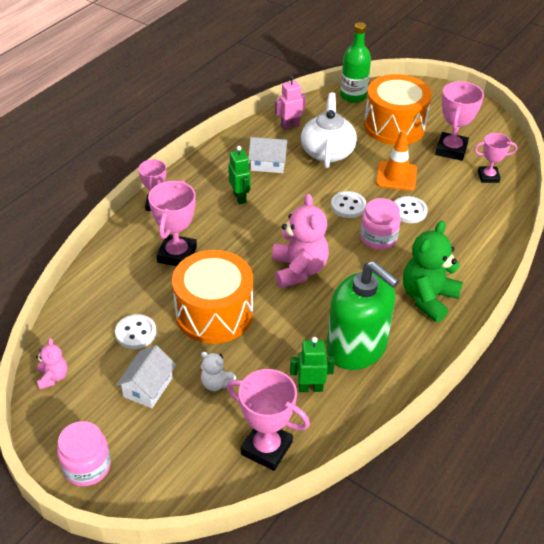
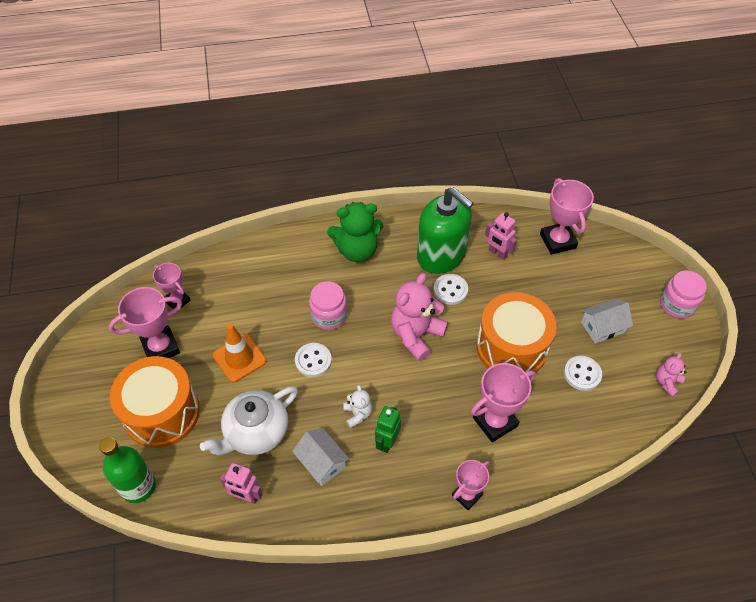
camera: 135 degrees left, 10 degrees up
white teddy bear [201,352,236,391] -> white teddy bear moved to [343,385,372,428]
green robot [290,337,335,392] -> pink robot [485,212,517,260]
green soap dispenser [327,261,399,370] -> green soap dispenser turned 135 degrees clockwise [417,187,474,274]
white button [394,196,428,223] -> white button moved to [434,274,468,305]

